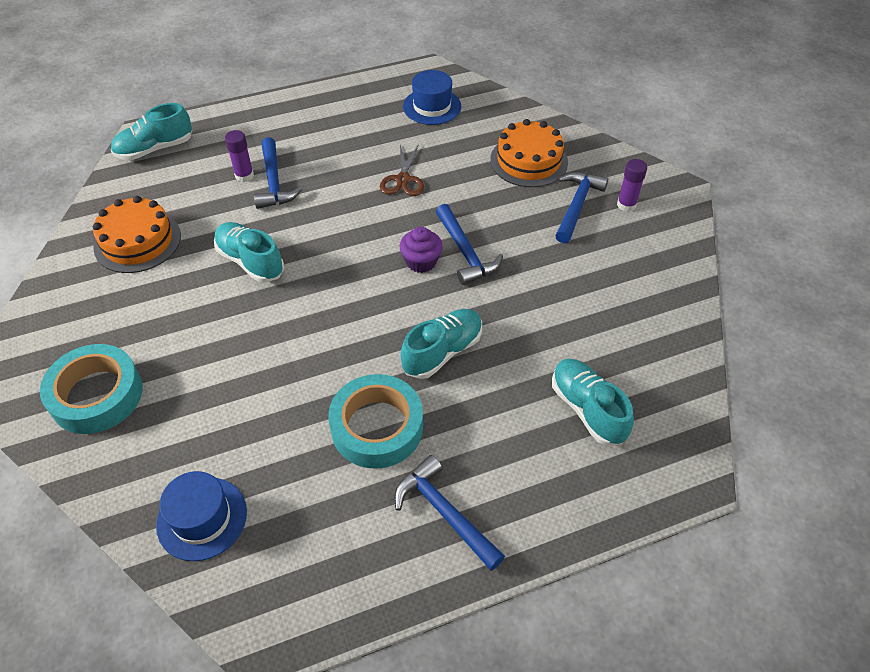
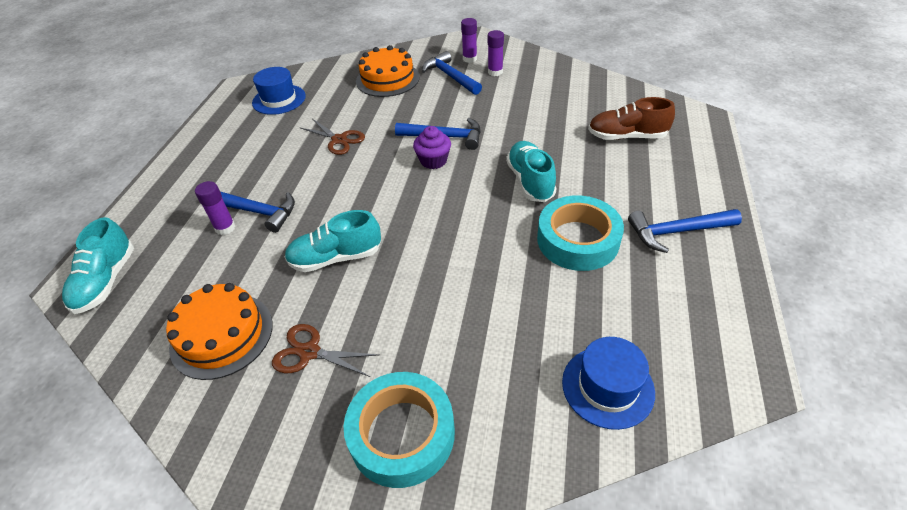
camera: 55 degrees left, 5 degrees down
turquoise shoe [552,359,634,446] -> brown shoe [588,97,675,140]
none -> brown scissors [272,324,378,377]
none -> purple glue stick [488,30,504,76]

